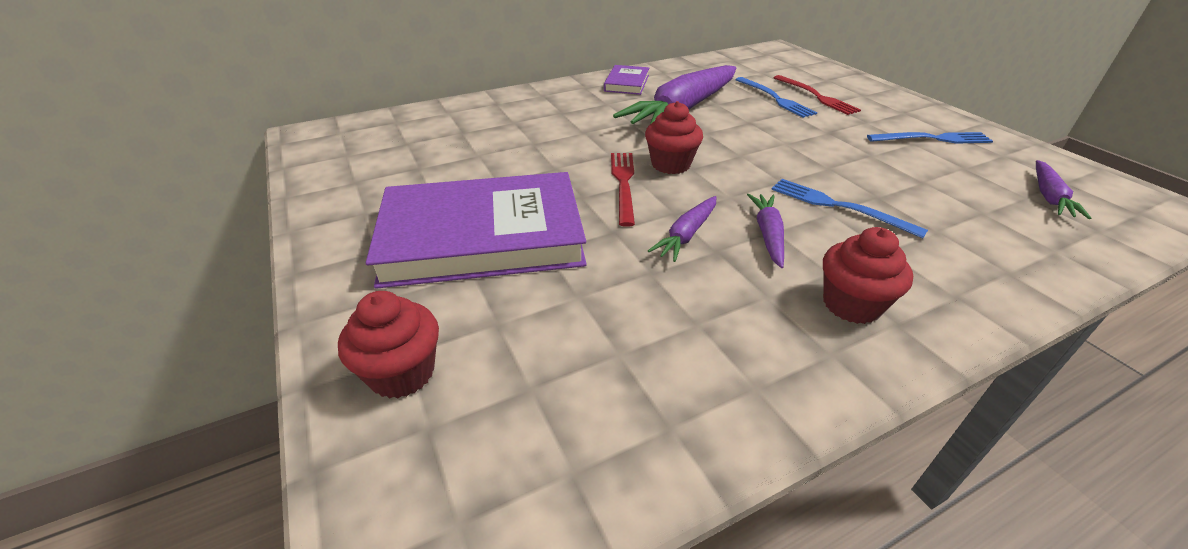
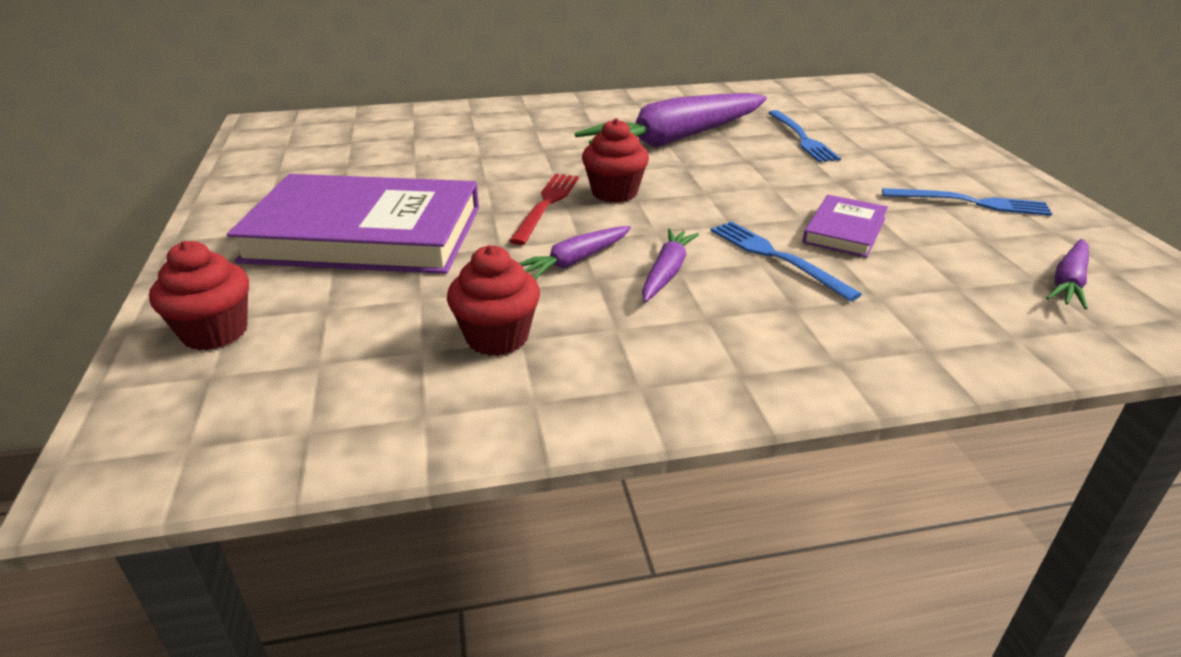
camera: 15 degrees right, 5 degrees down
purple book [604,65,649,95] -> purple book moved to [802,195,888,258]
red fork [774,75,861,115] -> none
red cupcake [823,227,913,324] -> red cupcake moved to [447,245,540,356]

